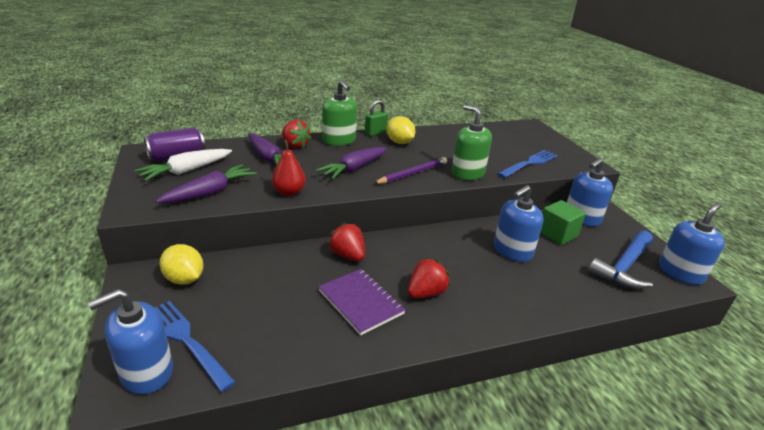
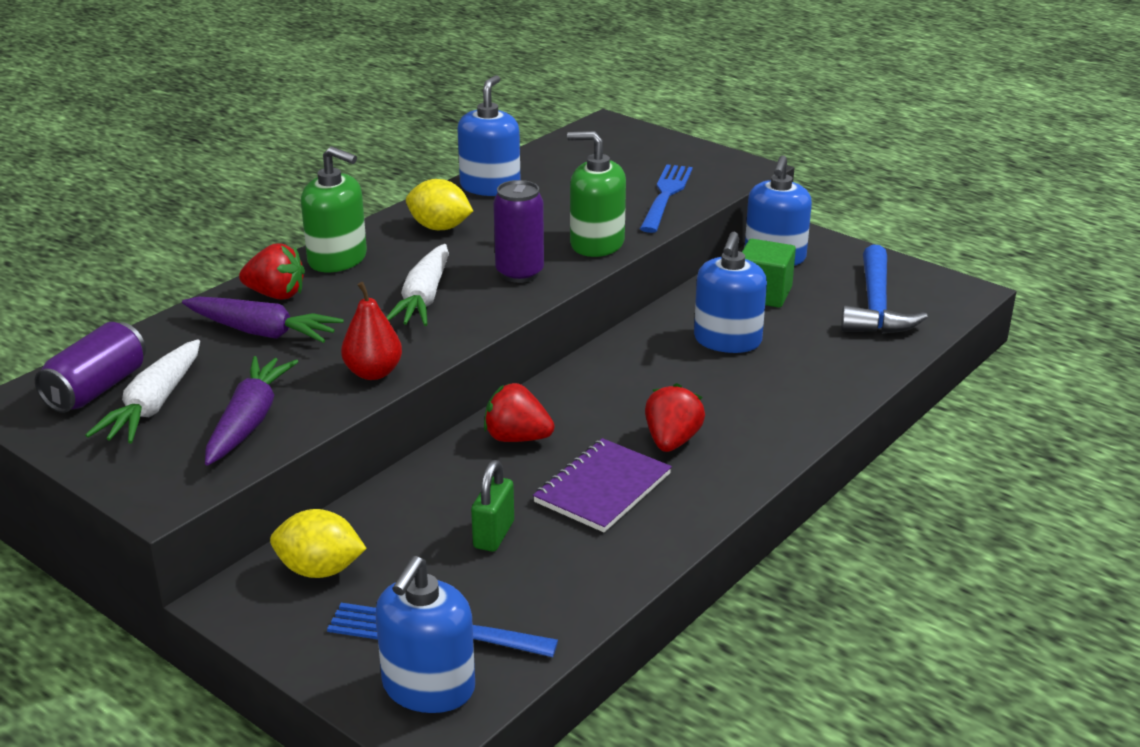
camera: 30 degrees left, 0 degrees up
purple carrot [316,147,387,179] -> white carrot [386,244,449,326]
purple notebook [318,269,406,335] -> purple notebook turned 75 degrees counterclockwise [533,438,672,532]
green padlock [365,100,388,136] -> green padlock moved to [471,460,514,552]
purple pencil [373,157,447,184] -> purple can [493,180,544,283]
blue soap dispenser [659,203,725,285] -> blue soap dispenser moved to [457,75,520,196]

